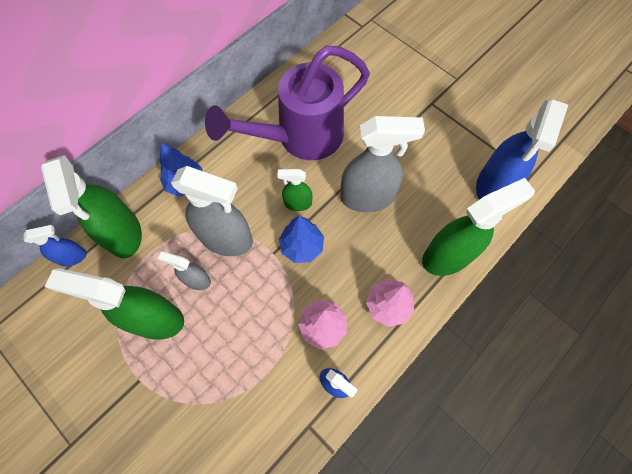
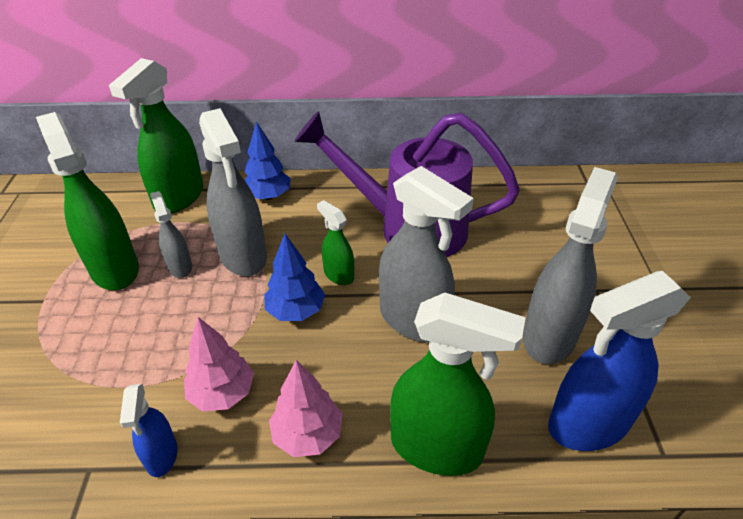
camera: 45 degrees right, 25 degrees down
blue spray bottle [23,225,87,267] -> none
none -> grey spray bottle [523,167,618,364]

